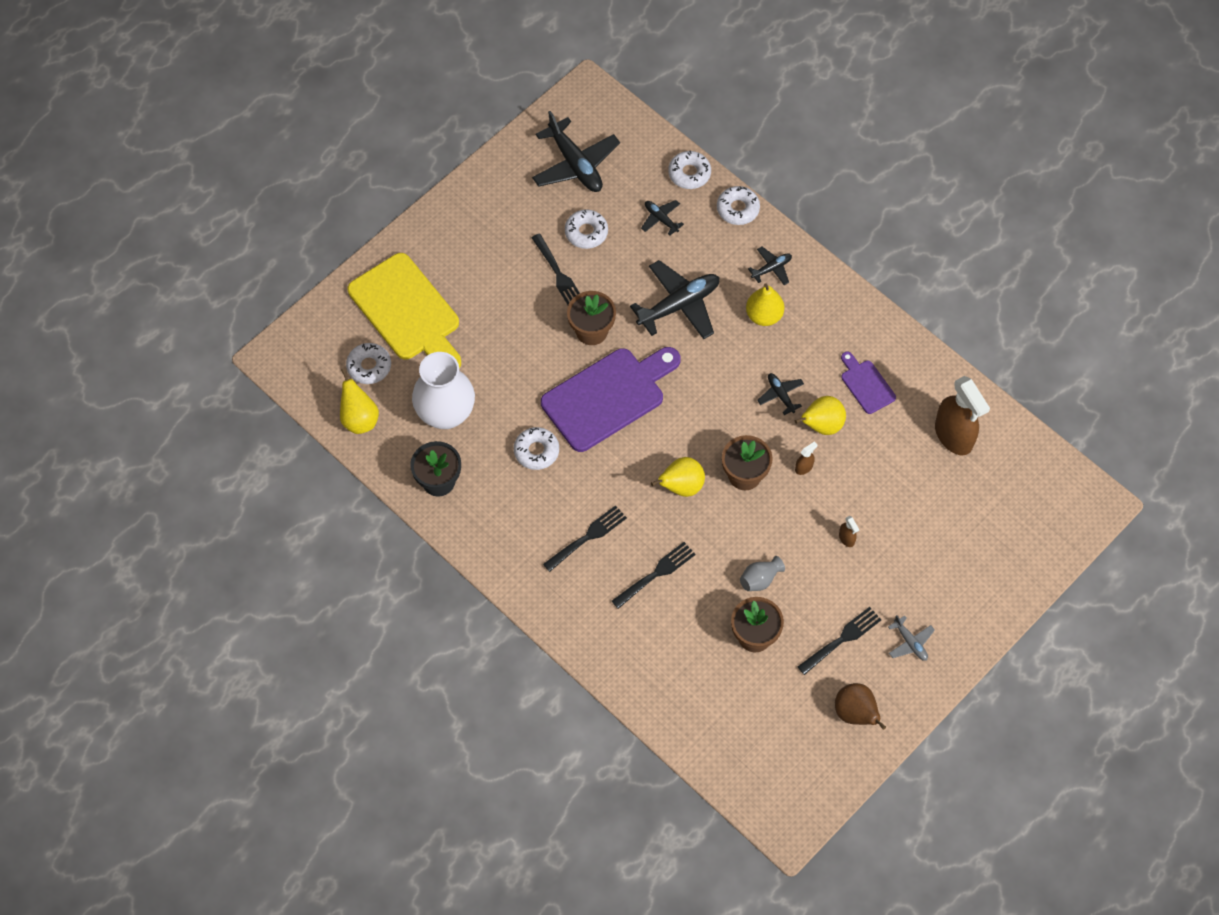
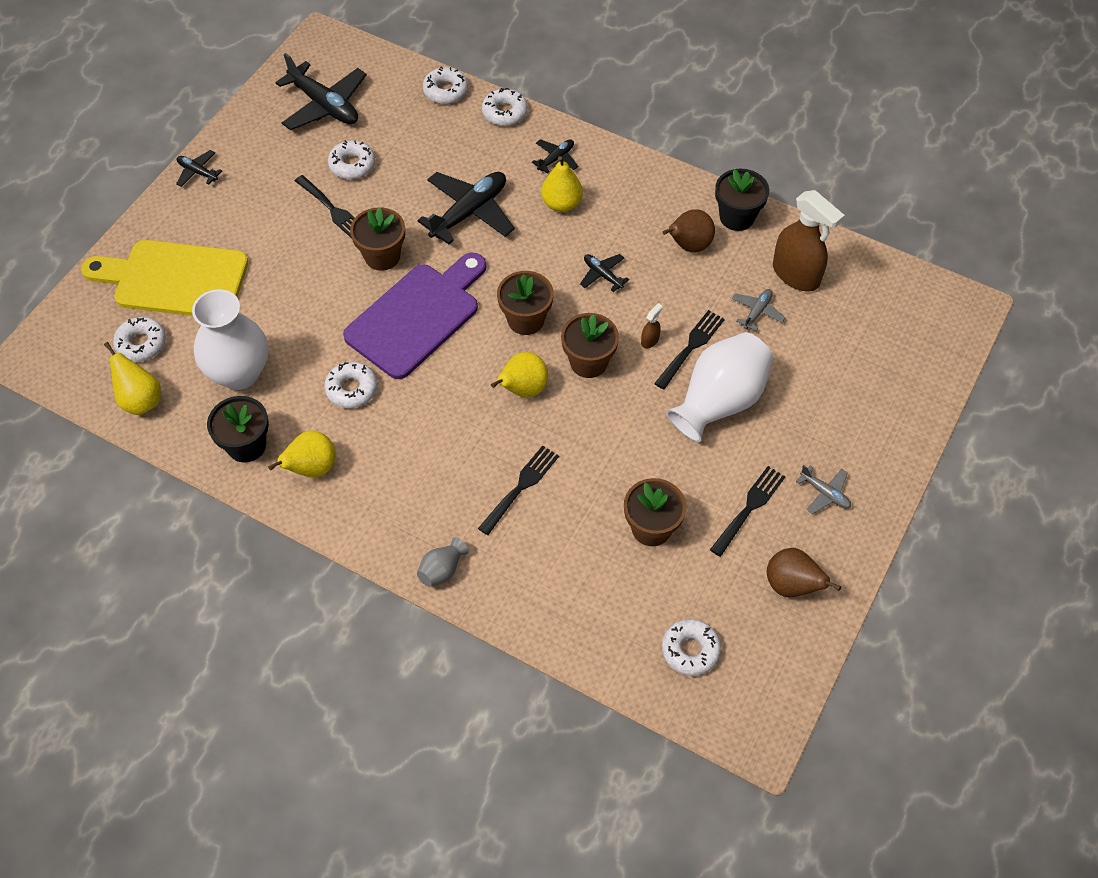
camera: 15 degrees left, 5 degrees down
yellow cutting board [348,253,461,368] -> yellow cutting board turned 150 degrees clockwise [81,240,248,316]
black fork [543,505,627,572] -> black fork moved to [654,310,725,390]
black plane [641,200,684,236] -> black plane moved to [176,150,222,187]
grey vase [740,556,785,591] -> grey vase moved to [417,537,469,587]
yellow pear [795,396,846,435] -> yellow pear moved to [268,431,336,478]
brown spray bottle [839,516,859,547] -> white vase [666,332,773,442]
purple cutting board [841,352,896,414] -> brown pear [662,209,715,252]
none -> brown flower pot [497,271,554,335]
none -> white donut [662,619,721,676]
none -> black flower pot [715,168,769,231]
none -> grey plane [732,289,786,331]

